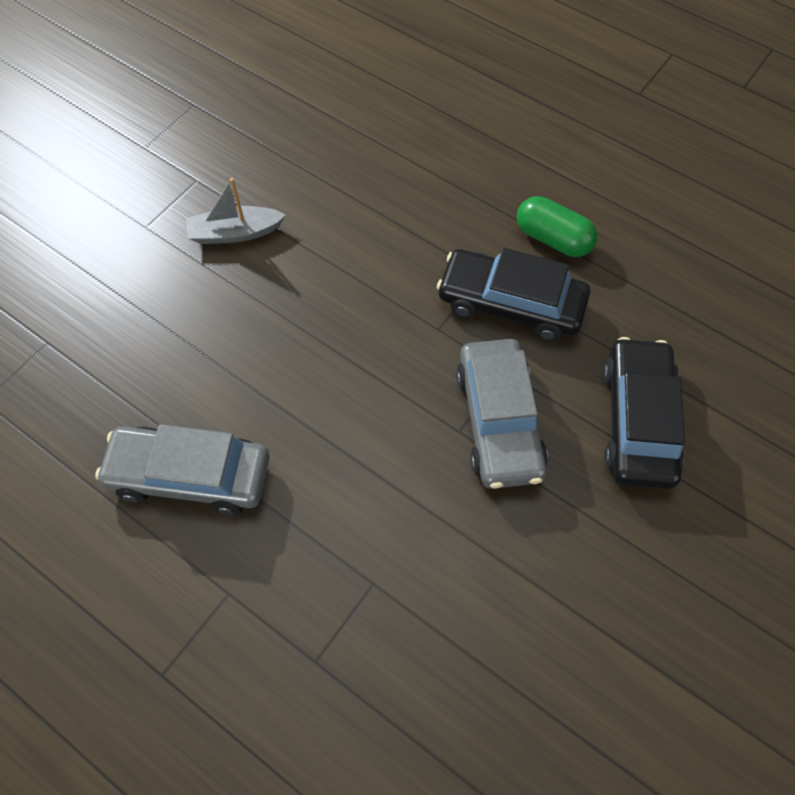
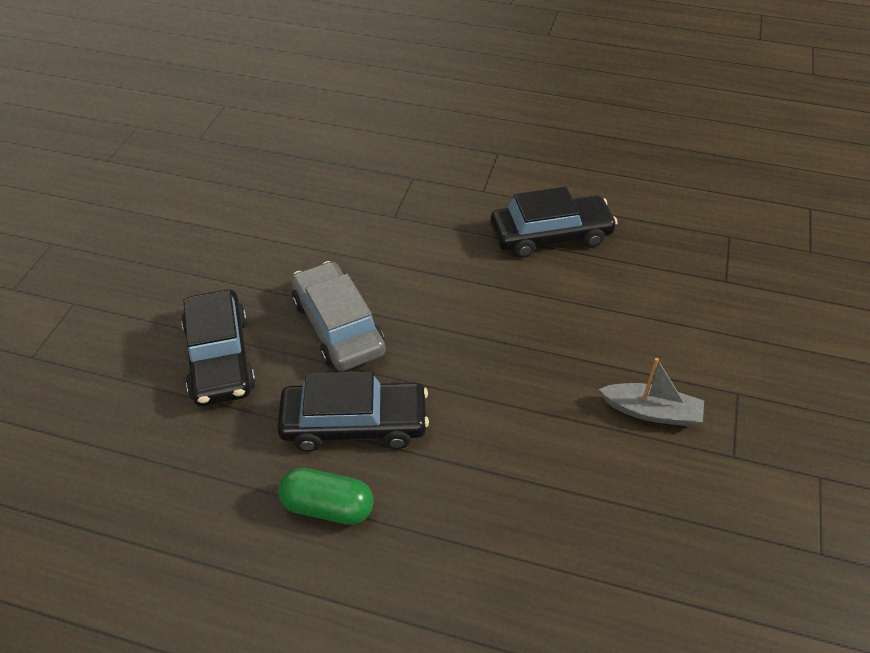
camera: 160 degrees right, 15 degrees down
grey car [95,424,270,515] -> black car [490,187,617,258]
grey boat [186,178,286,244] -> grey boat turned 45 degrees clockwise [599,358,704,426]

